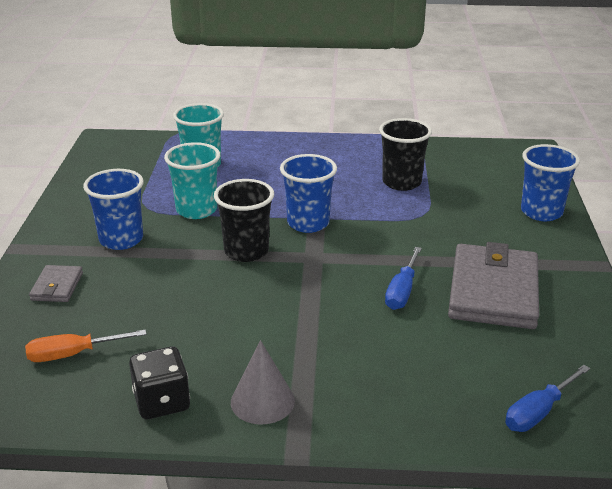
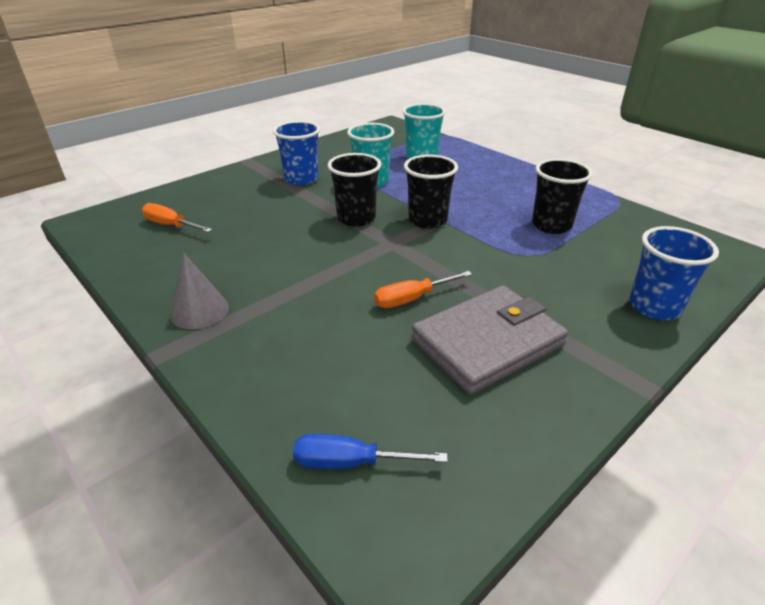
camera: 45 degrees right, 5 degrees up
grey wallet [29,265,83,302] -> none
black dice [129,347,190,419] -> none
blue cup [280,154,337,233] -> black cup [404,155,458,229]
blue screwdriver [385,247,422,310] -> orange screwdriver [374,271,472,308]

